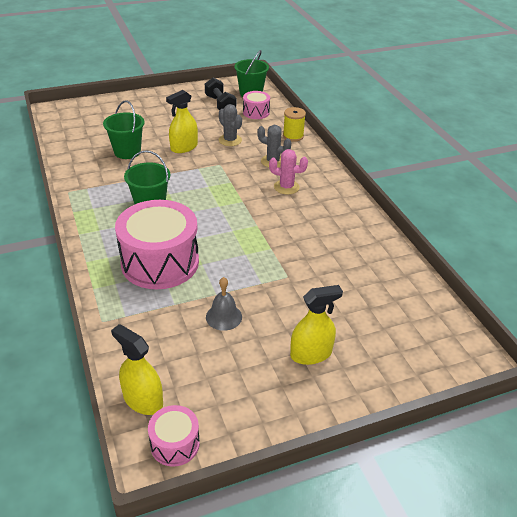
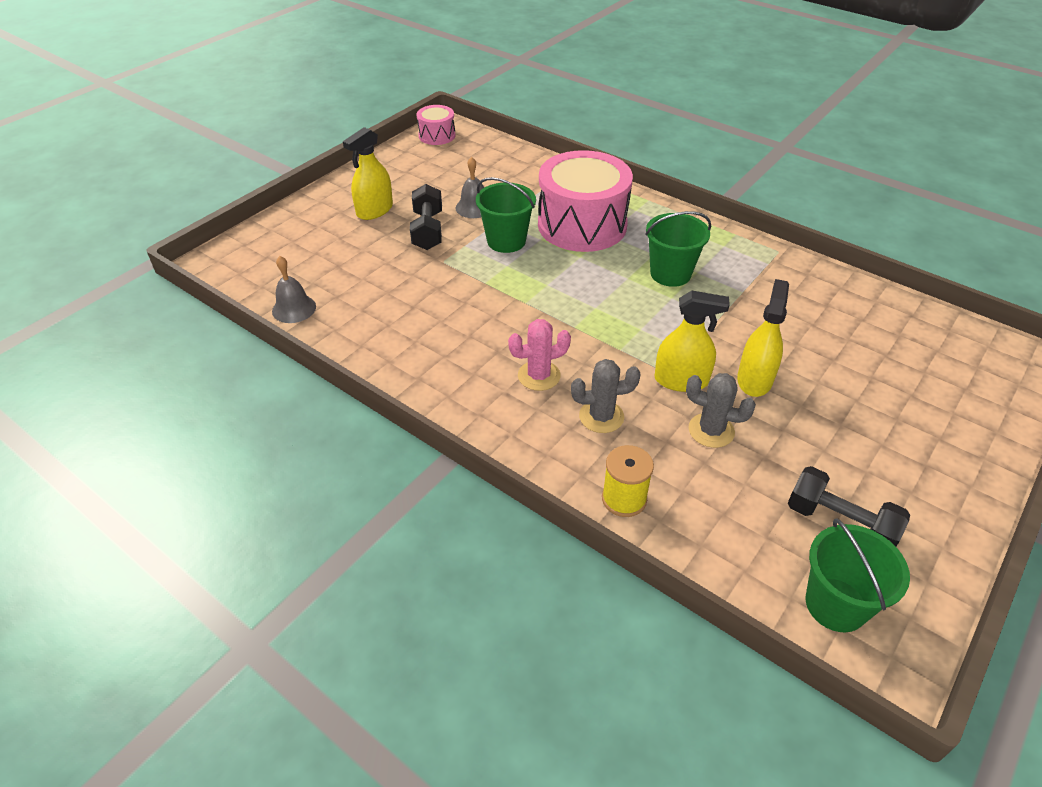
camera: 150 degrees right, 5 degrees up
green bucket [103,101,145,159] -> green bucket moved to [476,177,536,253]
yellow spray bottle [111,324,163,415] -> yellow spray bottle moved to [655,291,730,392]
pink drum [243,91,270,119] -> none
none -> grey bell [272,256,316,323]
none -> black dumbbell [410,184,442,250]

